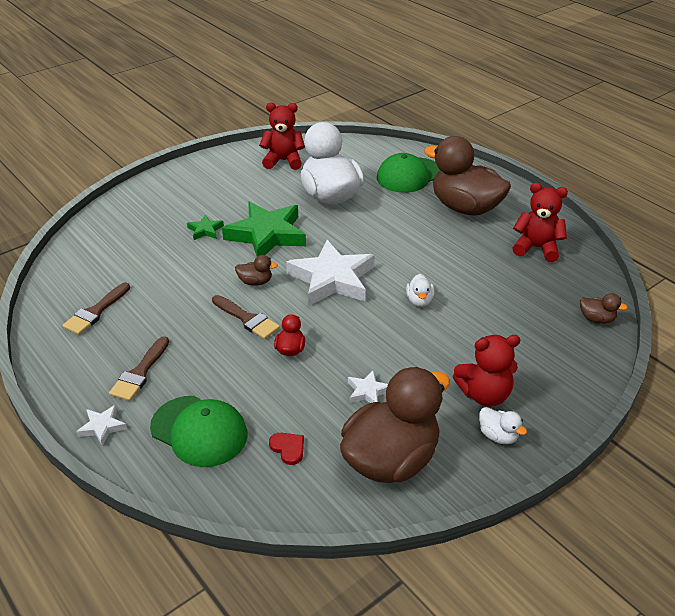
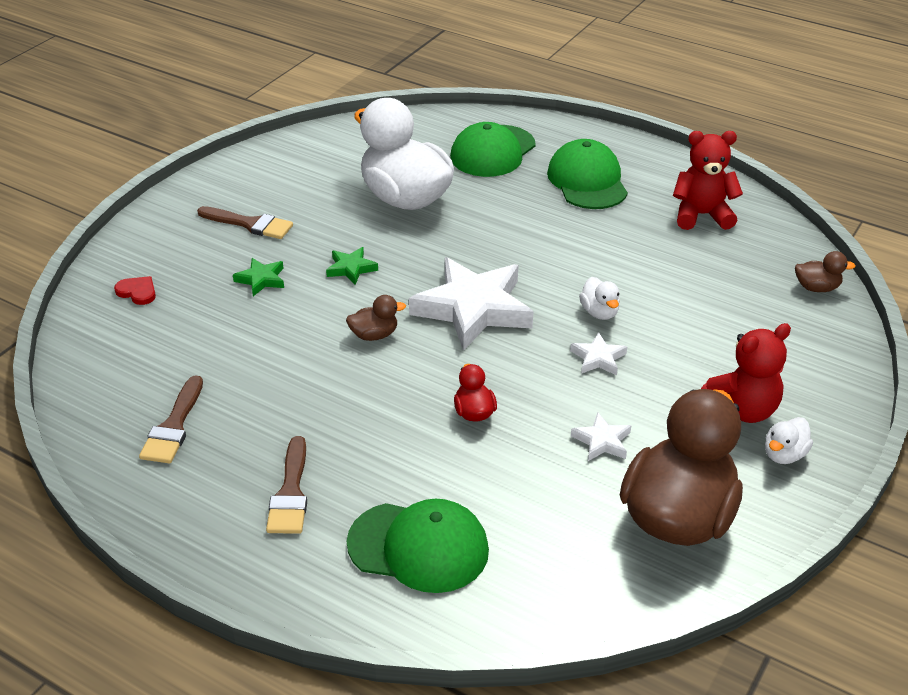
camera: 20 degrees left, 0 degrees up
white star [76,405,127,446] -> white star moved to [570,332,627,375]
brown brush [212,295,280,339] -> brown brush moved to [197,206,293,239]
green star [222,202,306,257] -> green star [326,247,378,285], size x0.44
red teddy bear [259,103,305,170] -> none
red heart [269,433,304,465] -> red heart moved to [114,276,156,305]
brown duck [424,136,511,216] -> green cap [547,139,628,209]
white duck [479,407,527,444] -> white duck turned 105 degrees clockwise [765,417,813,464]

